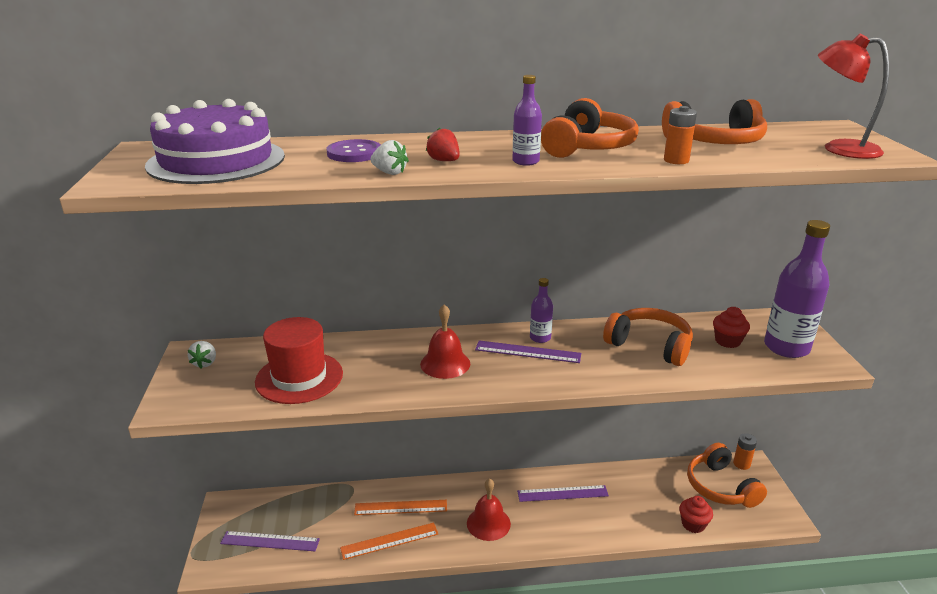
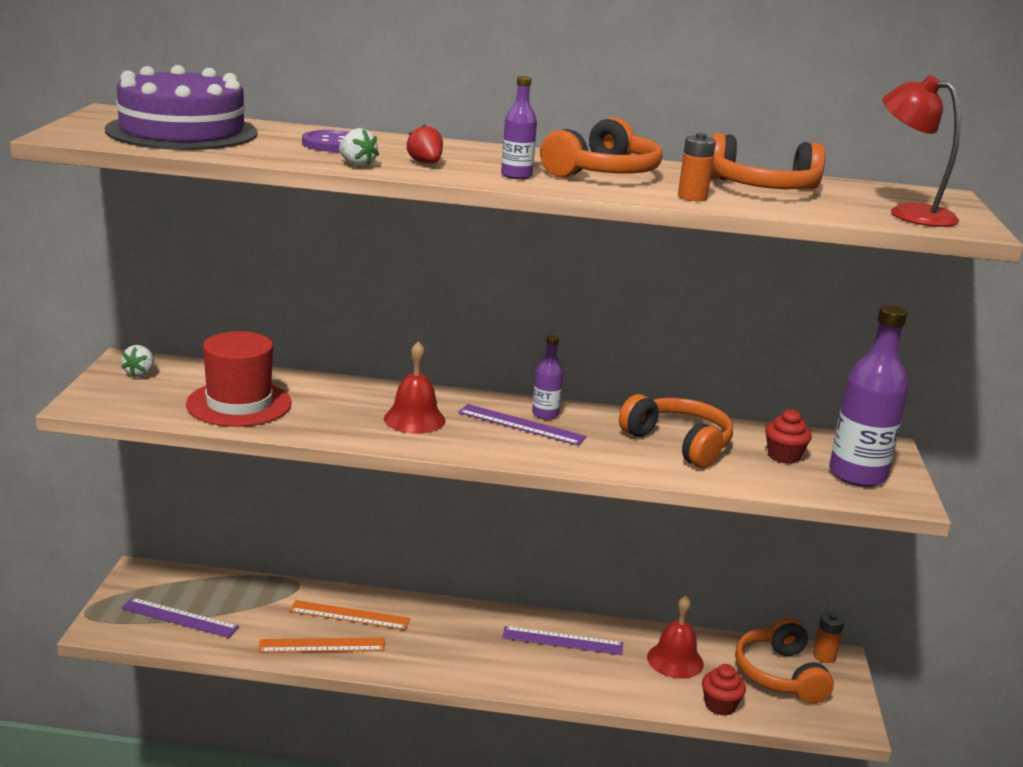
camera: 10 degrees right, 5 degrees down
red bell [467,478,511,541] -> red bell moved to [647,596,704,679]

